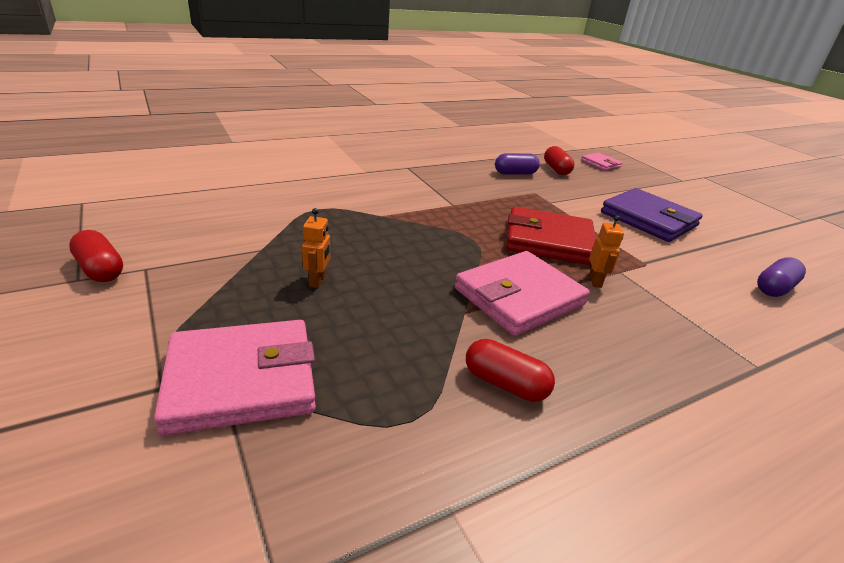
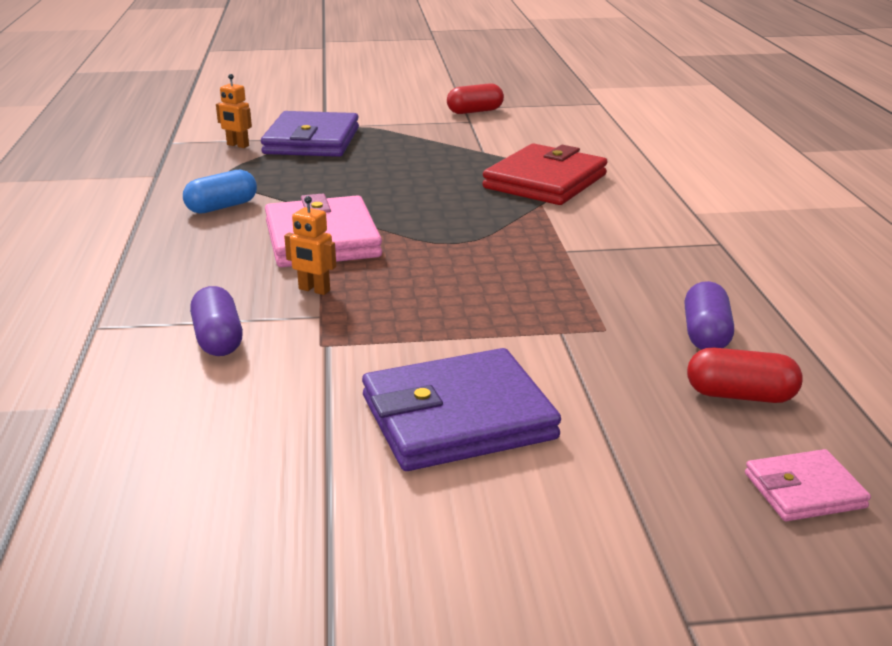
camera: 115 degrees right, 5 degrees down
pink wallet [154,320,316,435] -> purple wallet [261,111,359,157]
orange robot [302,208,330,288] -> orange robot moved to [216,74,252,148]
red capsule [466,339,555,402] -> blue capsule [183,170,257,214]
red wallet [506,207,596,265] -> red wallet moved to [482,143,607,205]
purple capsule [757,257,806,297] -> purple capsule moved to [190,286,243,356]

